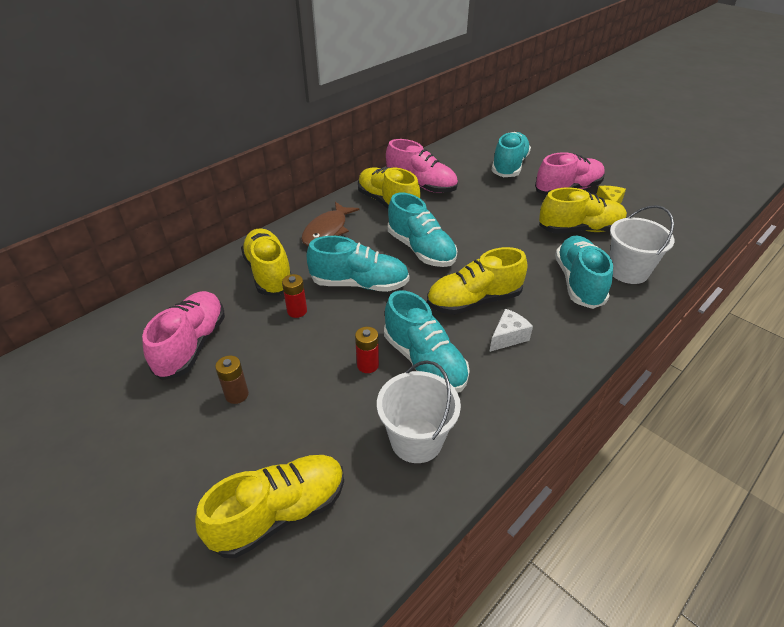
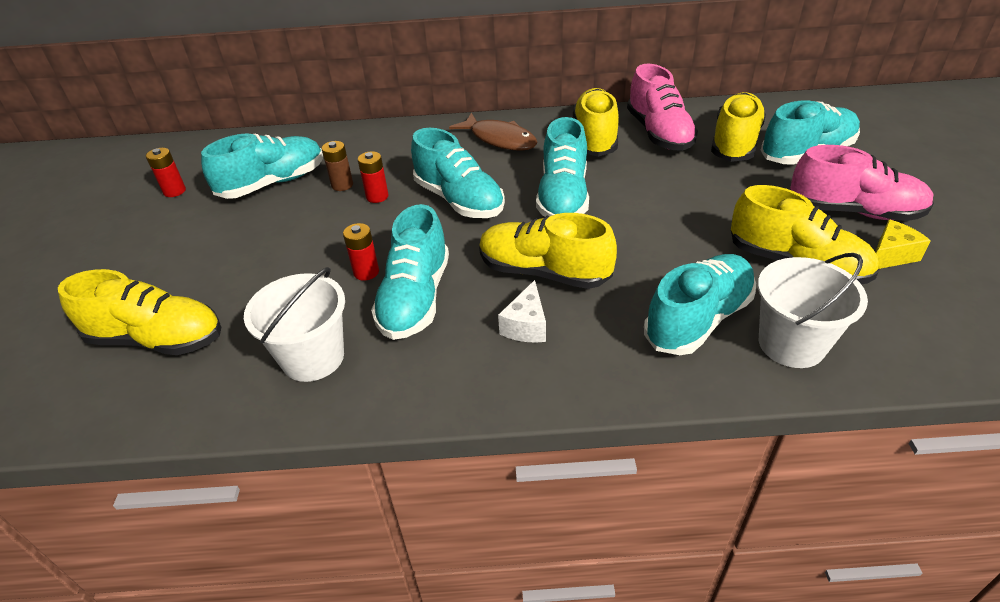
camera: 45 degrees right, 0 degrees up
pink shoe [142,291,225,380] -> turquoise shoe [201,133,323,199]
brown battery [215,356,249,404] -> brown battery moved to [321,141,353,191]
yellow shoe [241,228,291,296] -> yellow shoe moved to [711,92,766,162]
brown fish [301,202,360,246] -> brown fish turned 120 degrees counterclockwise [449,113,537,151]
white cheese [489,309,533,352] -> white cheese turned 105 degrees clockwise [498,280,546,343]
none -> red battery [146,148,186,197]

